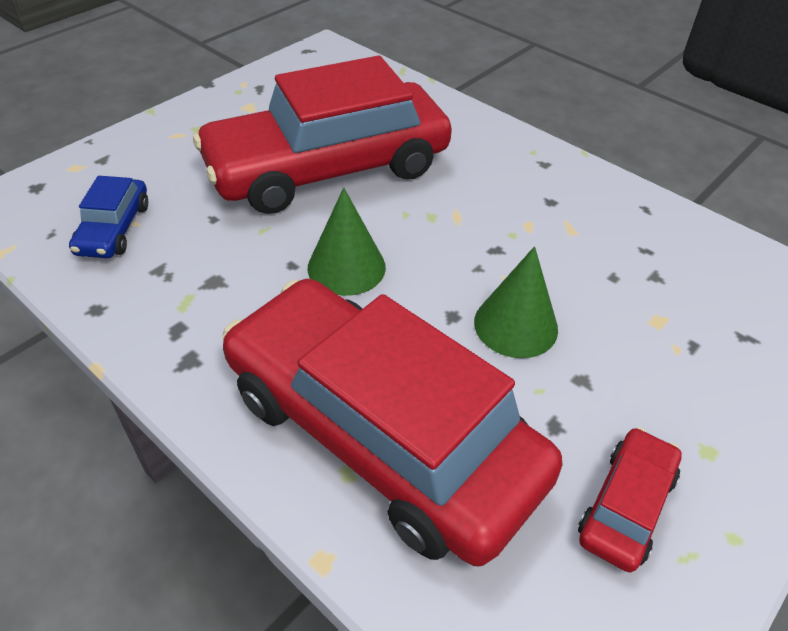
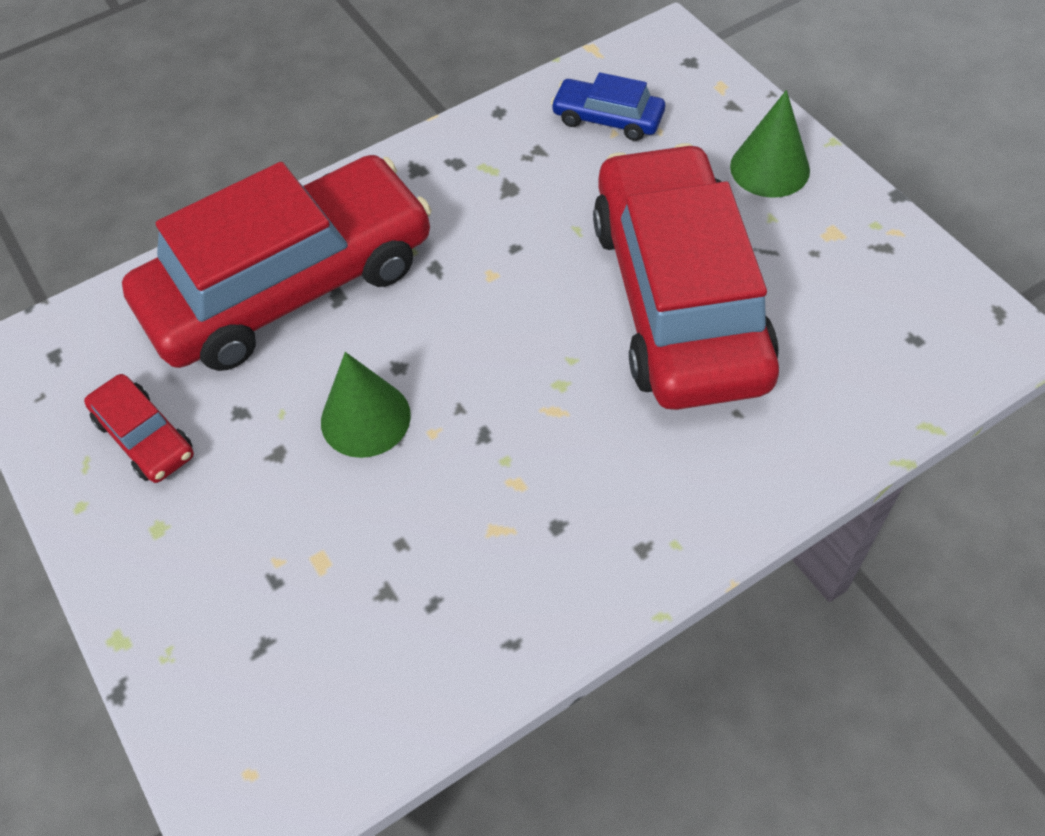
camera: 110 degrees right, 10 degrees up
green cone [308,188,386,296] -> green cone moved to [730,90,810,198]

